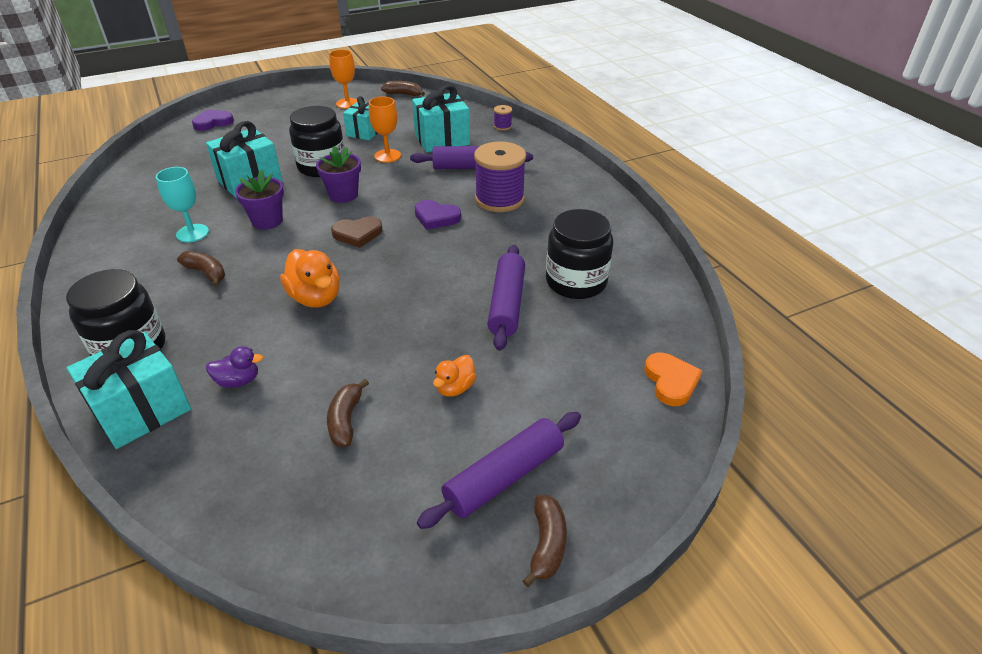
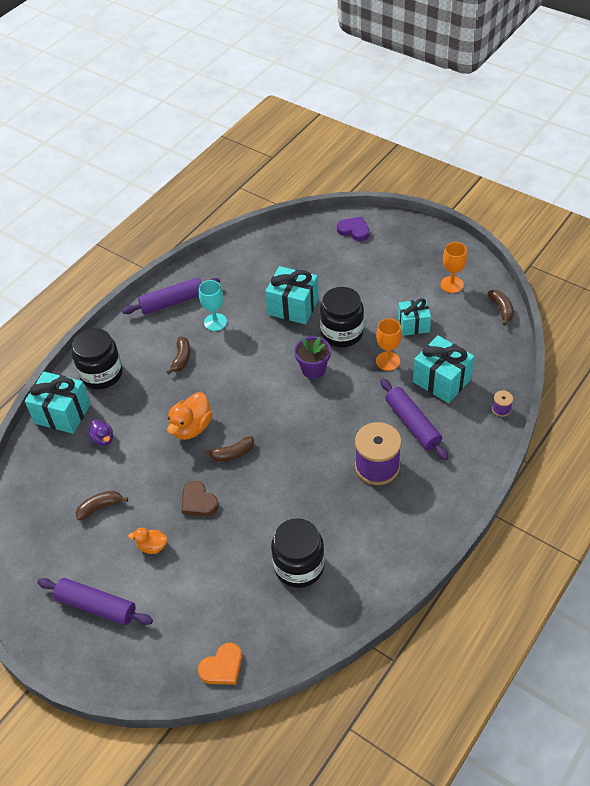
camera: 65 degrees right, 10 degrees up
purple flower pot [235,169,284,230] -> none
brown heart [331,216,383,248] -> brown heart moved to [181,481,219,516]
purple heart [415,200,461,230] -> none
purple rolling pin [487,245,525,351] -> purple rolling pin moved to [122,278,220,314]
brown banana [522,495,567,587] -> brown banana moved to [204,436,254,461]

